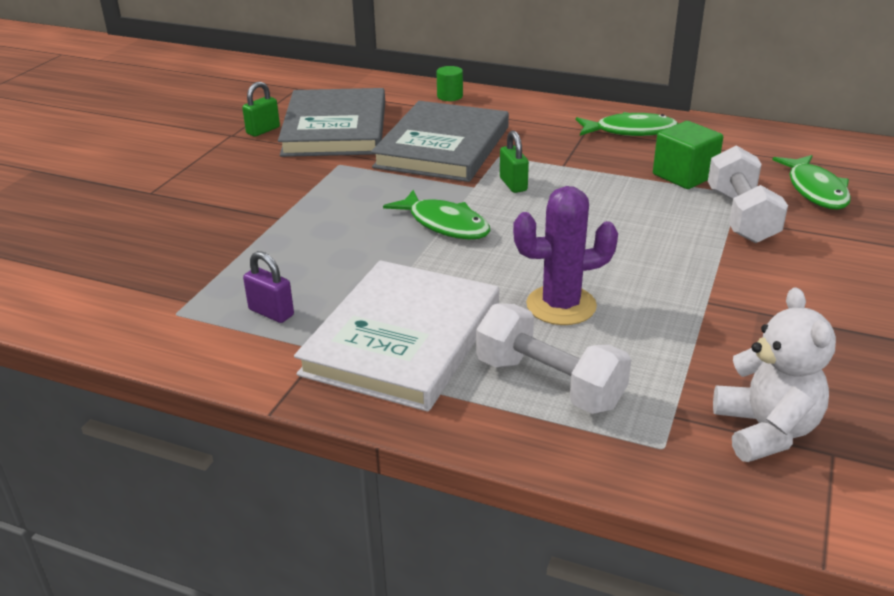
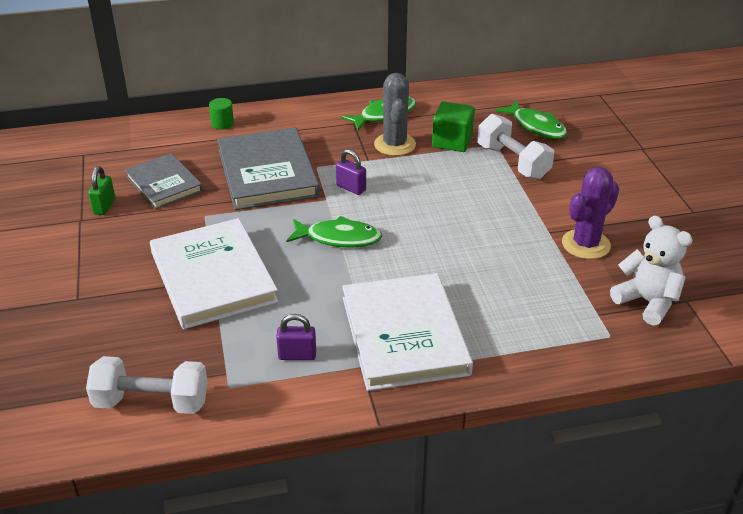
camera: 35 degrees left, 5 degrees up
grey book [278,88,385,157] -> grey book [125,153,203,209], size x0.62
white dumbbell [476,303,631,414] -> white dumbbell moved to [86,356,208,414]
green padlock [500,130,529,193] -> purple padlock [336,149,366,195]
purple cactus [513,186,618,325] -> purple cactus moved to [562,167,619,259]
none -> white book [150,218,279,329]
none -> grey cactus [374,73,416,156]

